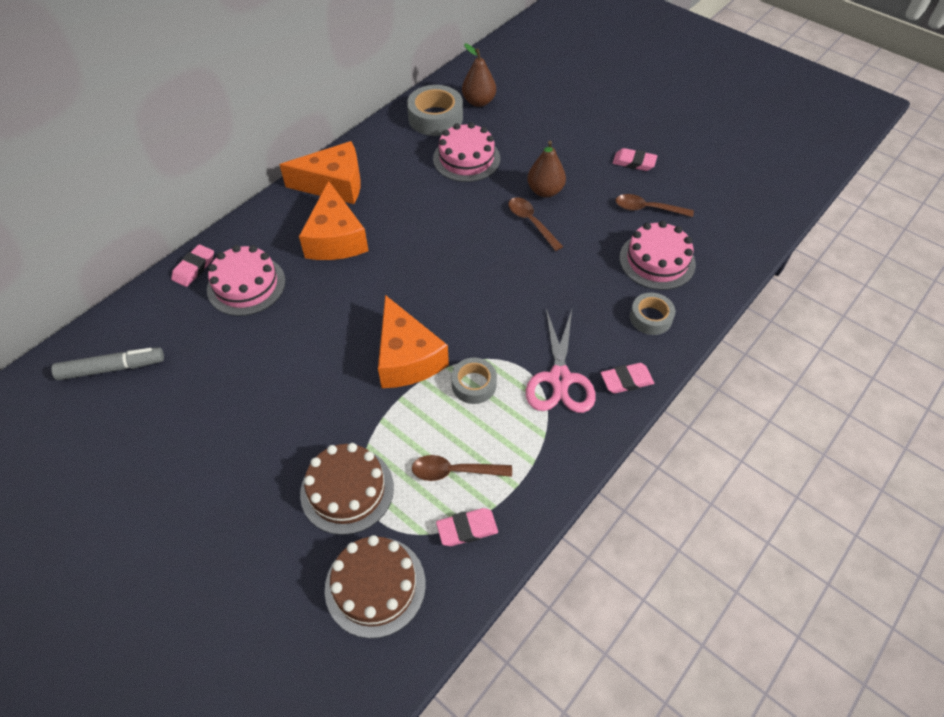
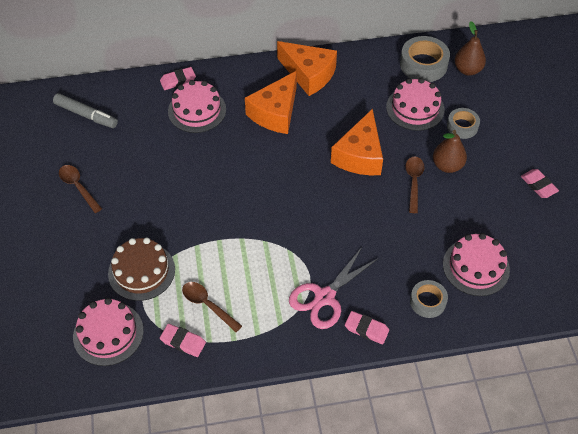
camera: 40 degrees right, 0 degrees up
brown cake [325,535,426,638] -> pink cake [73,298,144,366]
orange cheese [378,295,449,388] -> orange cheese moved to [331,109,383,175]
grey tape [451,358,497,404] -> grey tape moved to [447,108,480,139]
brown spoon [616,194,694,217] -> brown spoon moved to [59,165,102,213]

